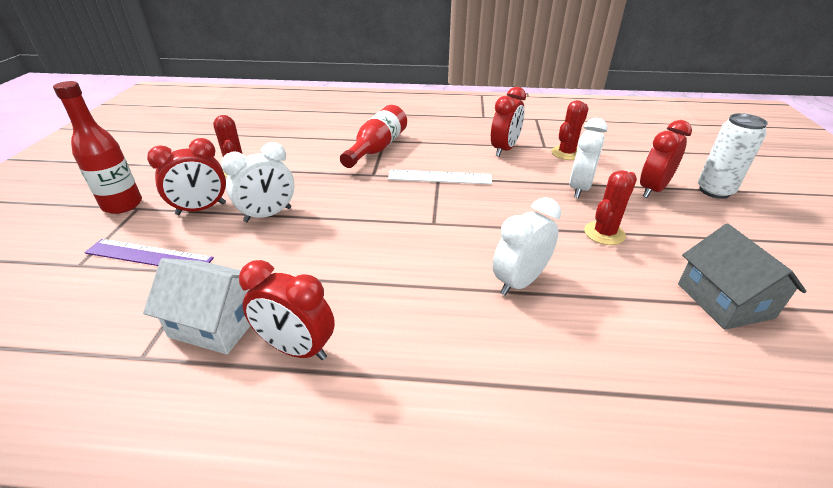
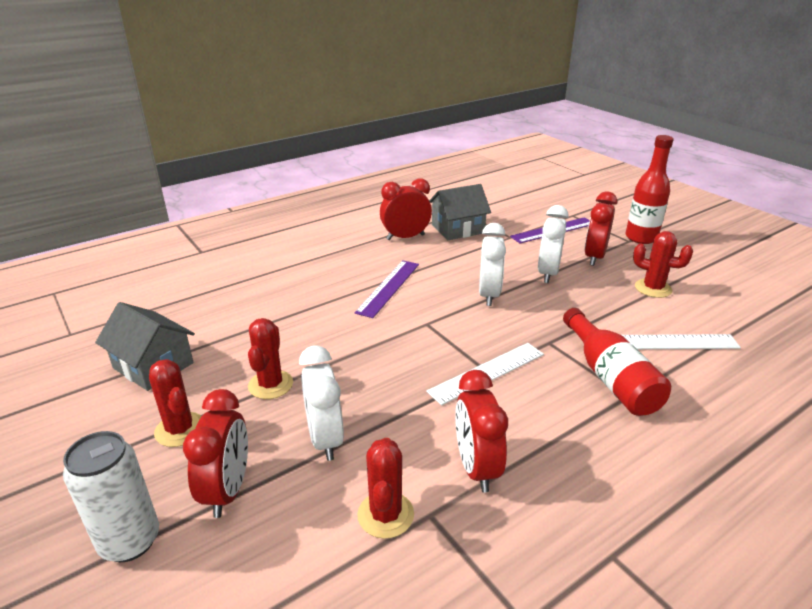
camera: 140 degrees right, 5 degrees down
white house [143,258,250,354] -> grey house [429,184,491,240]
white clock [492,197,561,296] -> white clock moved to [479,223,506,306]
none -> red cactus [149,359,202,447]
none -> purple ruler [355,260,419,318]
none -> white ruler [622,334,741,349]

